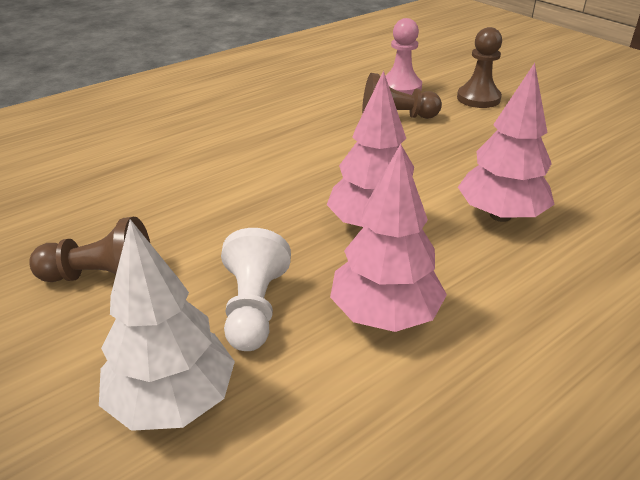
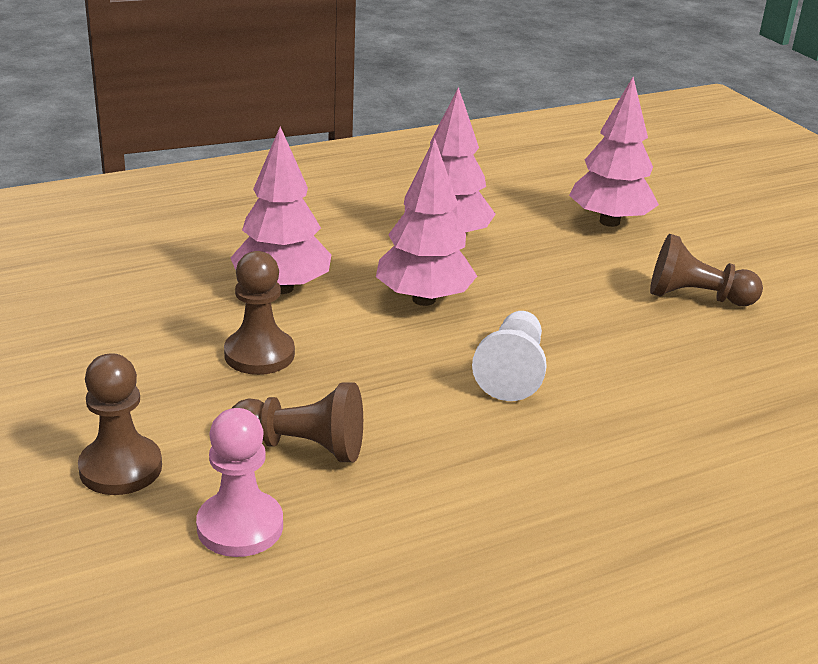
camera: 170 degrees left, 5 degrees down
white tree [99,219,235,431] -> pink tree [569,77,659,227]
white pawn [221,228,291,351] -> white pawn moved to [472,311,547,401]
none -> brown pawn [224,251,295,375]

